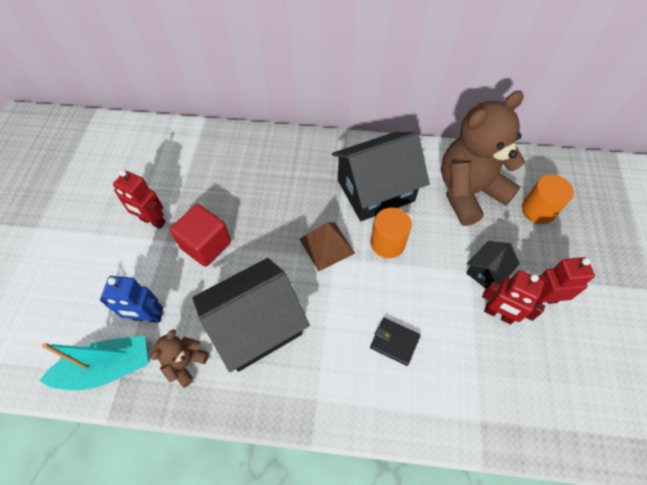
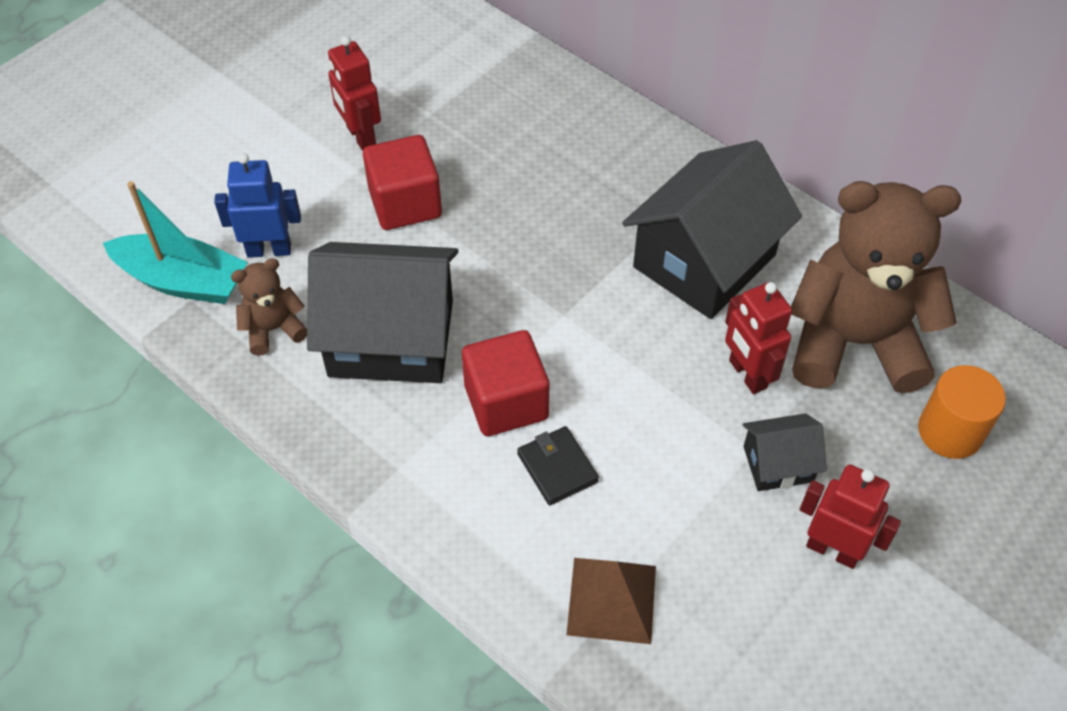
camera: 35 degrees right, 5 degrees down
blue robot [100,276,163,323] -> blue robot turned 135 degrees clockwise [214,153,301,258]
brown pyramid [299,222,355,271] -> brown pyramid moved to [566,558,656,644]
black house [332,132,430,221] -> black house turned 60 degrees counterclockwise [622,140,802,319]
orange cylinder [371,207,412,258] -> none
red robot [482,270,545,324] -> red robot moved to [725,282,792,394]
none -> red cube [462,330,549,436]

